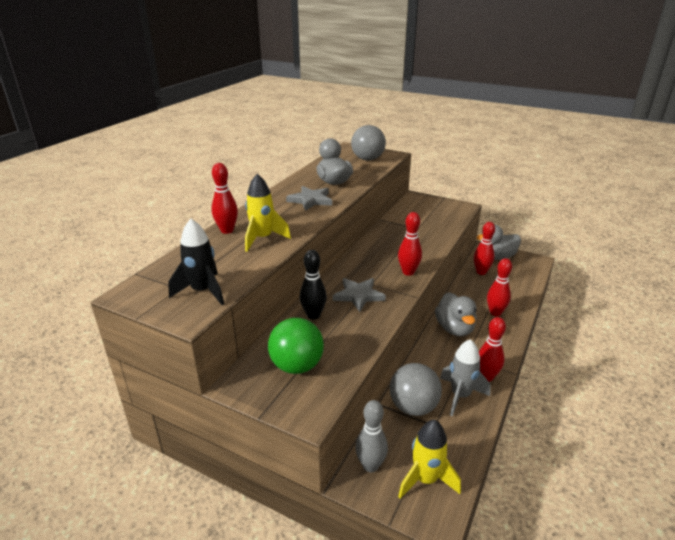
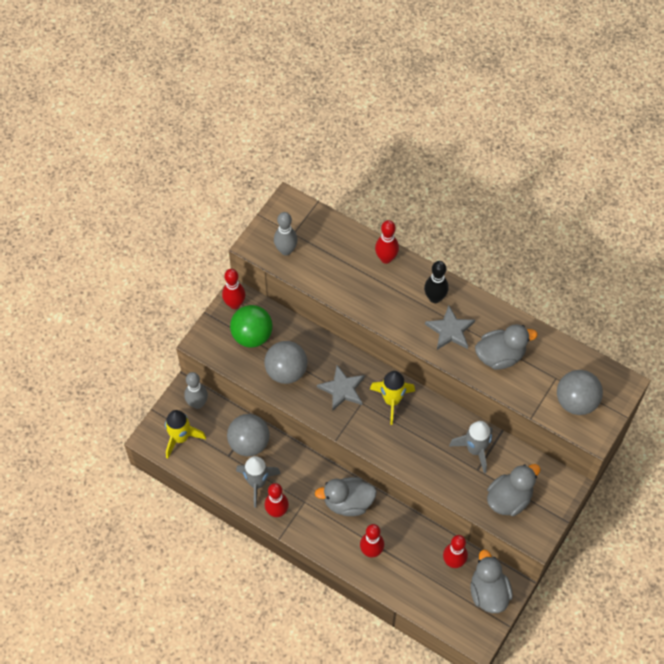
camera: 95 degrees right, 30 degrees up
black rocket [168,219,224,305] -> grey bowling pin [274,212,298,255]
yellow rocket [245,174,291,252] -> yellow rocket moved to [370,371,415,425]
black bowling pin [300,250,327,319] -> black bowling pin moved to [424,261,449,303]
red bowling pin [398,212,422,276] -> red bowling pin moved to [222,269,245,309]
none -> grey ball [264,341,308,384]
none -> grey rocket [449,421,493,473]
none -> grey duck [487,464,540,516]

